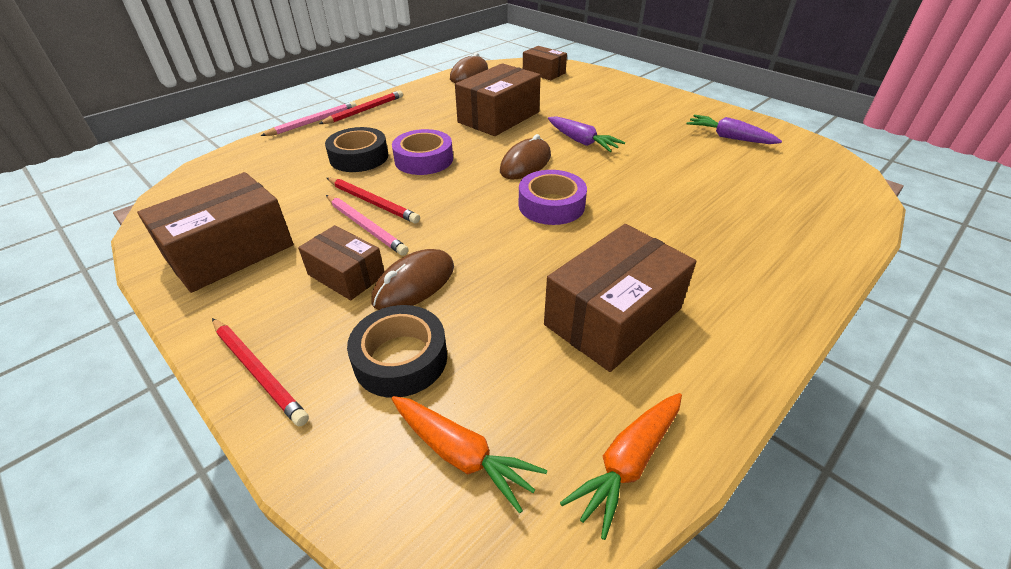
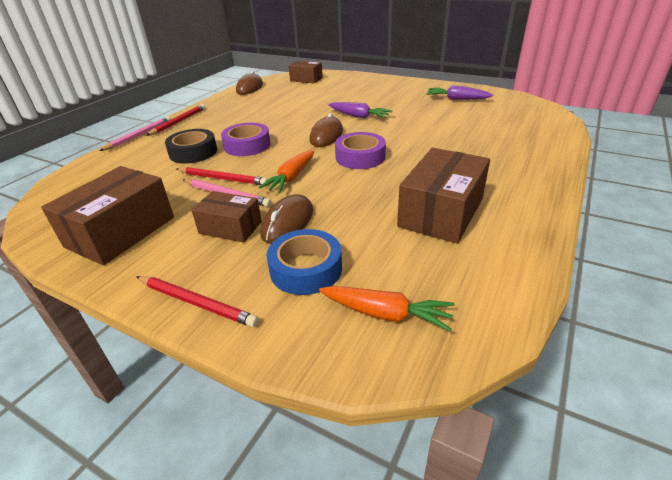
camera: 15 degrees left, 5 degrees down
black tape [347,305,447,398] -> blue tape [267,229,342,295]
brown box [455,63,541,136] -> none
orange carrot [560,393,682,540] -> orange carrot moved to [259,150,314,193]

